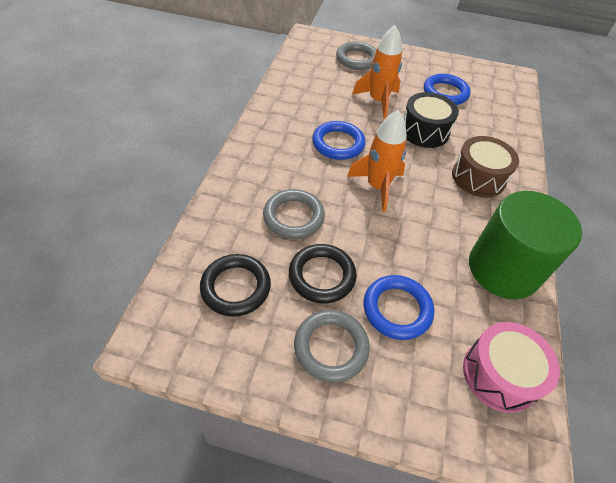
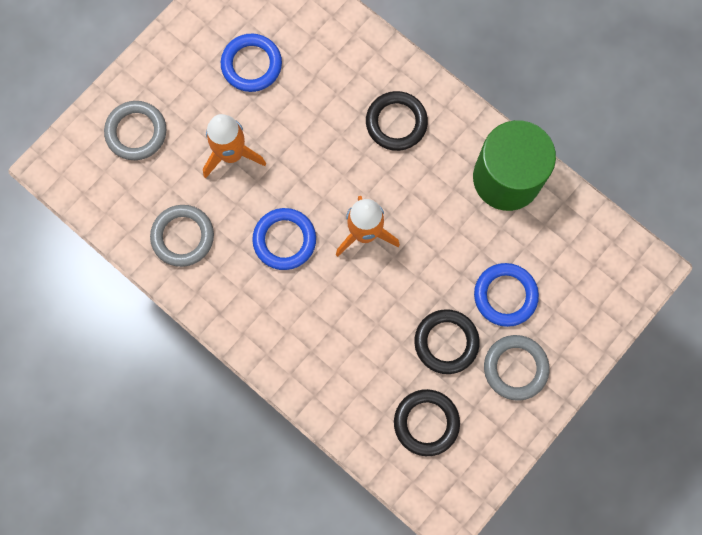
camera: 60 degrees left, 25 degrees up
grey ring [263,189,325,239] -> grey ring moved to [150,205,214,267]
black drum [404,92,459,148] -> none
brown drum [452,136,519,198] -> black ring [366,91,428,151]
pink drum [463,322,560,413] -> none

